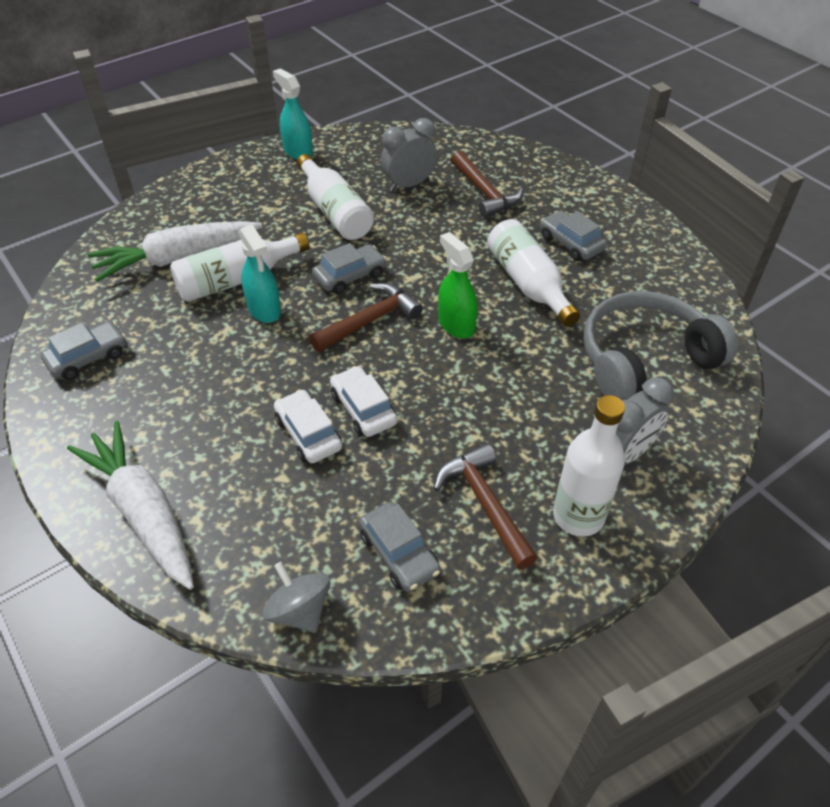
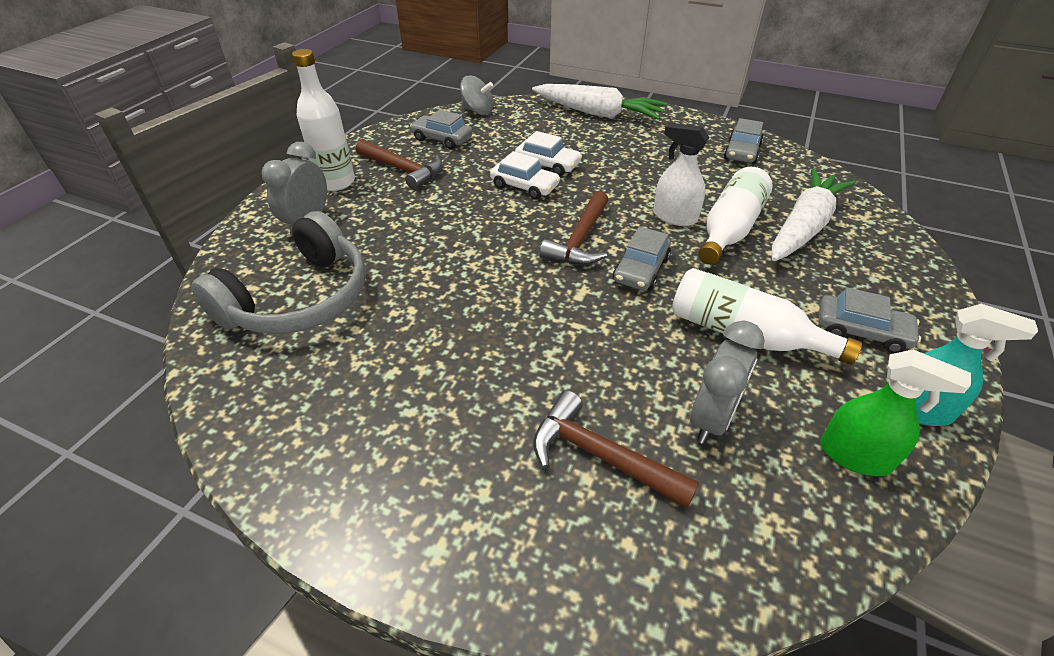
camera: 150 degrees right, 5 degrees down
turquoise spray bottle [239,225,281,323] -> white spray bottle [653,123,709,226]
green spray bottle [438,232,478,338] -> green spray bottle moved to [820,350,971,476]
white bottle [487,219,580,327] -> none
grey car [540,210,607,261] -> grey car moved to [818,287,921,353]

